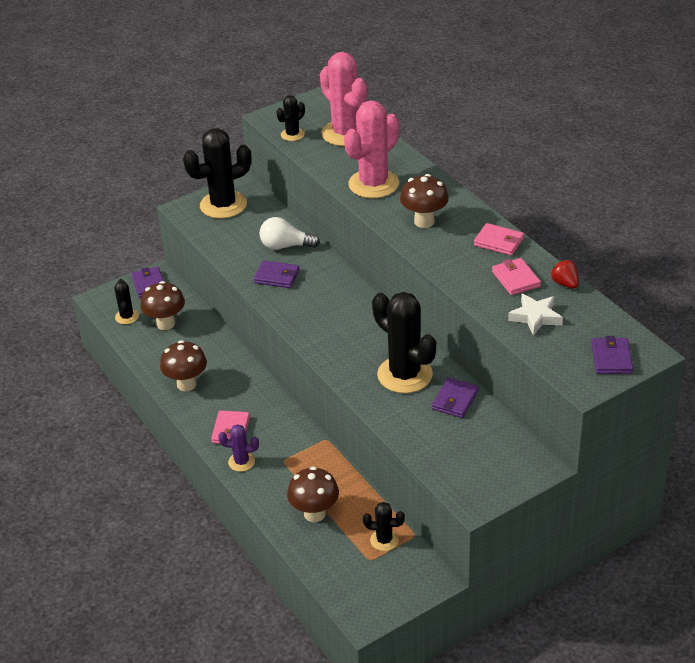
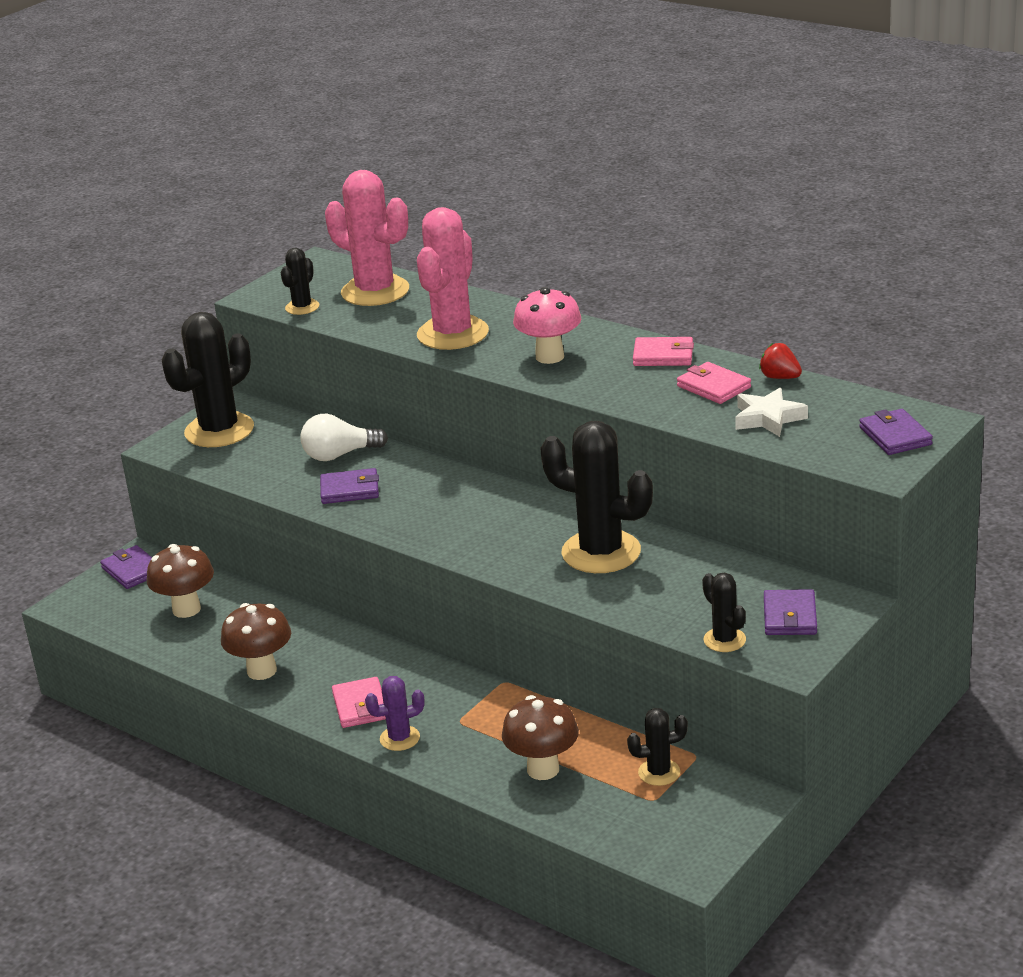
camera: 20 degrees left, 10 degrees down
black cactus [114,279,139,324] -> black cactus moved to [702,573,746,652]
brown mushroom [400,174,449,228] -> pink mushroom [513,287,581,364]
purple wallet [432,377,479,418] -> purple wallet moved to [764,589,817,635]

